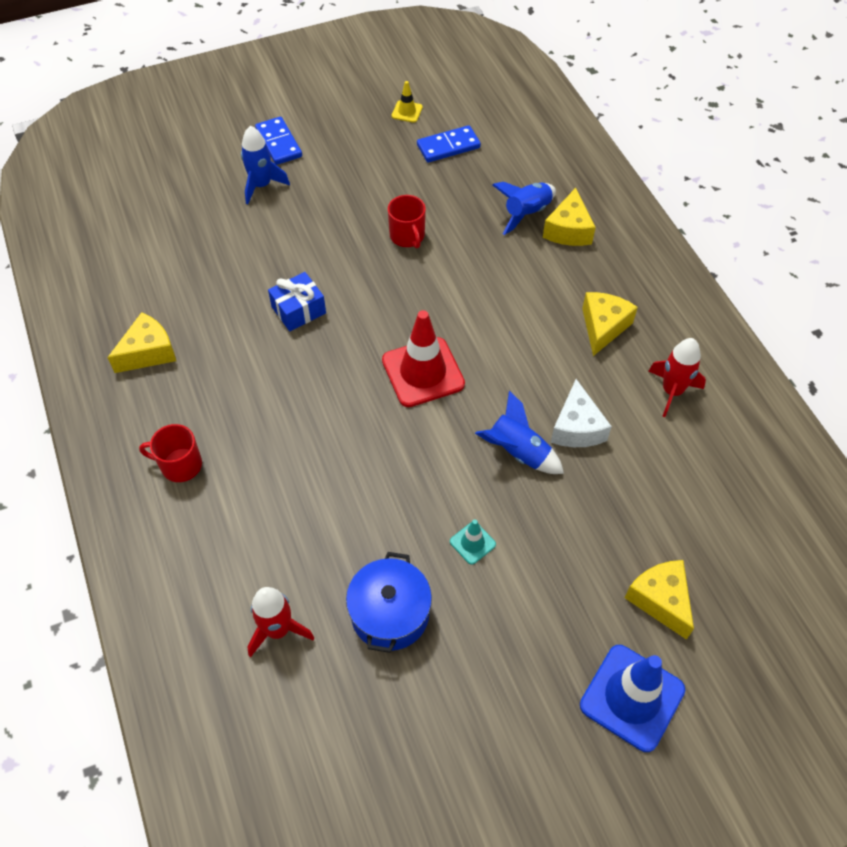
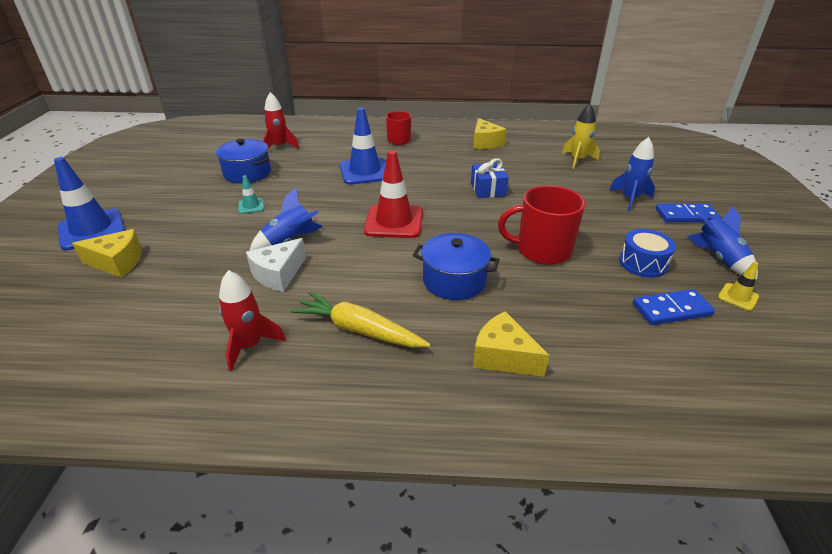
camera: 115 degrees right, 20 degrees down
red mug [388,195,426,248] -> red mug [498,185,585,265], size x1.60
blue domino [417,125,481,163] -> blue domino turned 75 degrees clockwise [633,289,715,325]
blue rocket [492,182,556,235] -> blue rocket moved to [687,206,758,280]
white cheese [551,379,612,447] -> white cheese turned 75 degrees counterclockwise [246,238,306,292]
yellow cheese [582,292,638,356] -> yellow carrot [291,291,431,348]
none -> blue traffic cone [339,107,386,185]
none -> blue pot [413,233,500,300]
none -> yellow rocket [562,104,600,169]
none -> blue drum [619,229,676,278]

